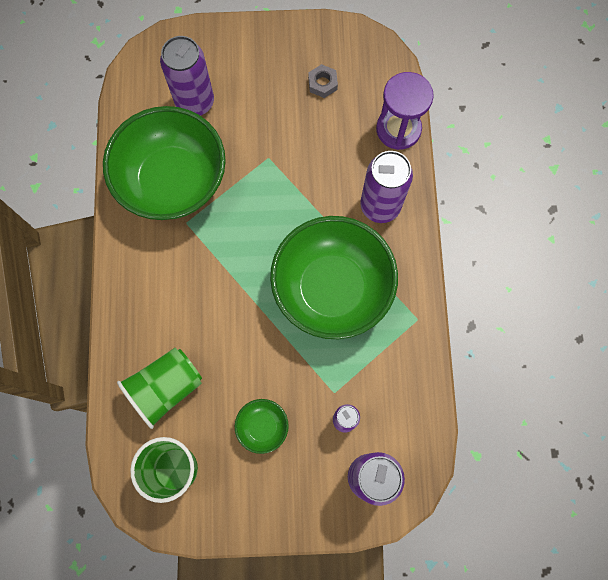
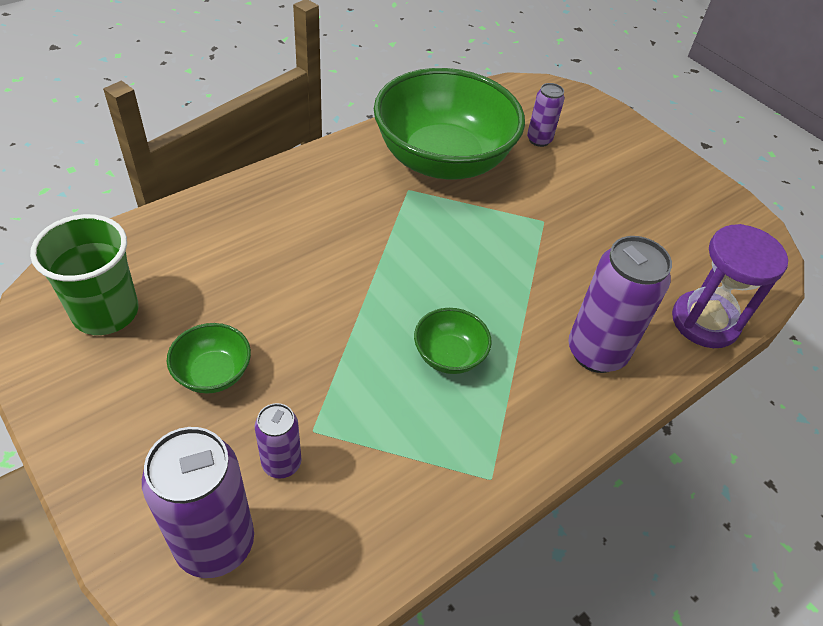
camera: 50 degrees right, 25 degrees down
green cup [117,348,202,429] -> none
purple can [160,36,214,116] -> purple can [527,83,565,147], size x0.54
green bowl [270,216,398,339] -> green bowl [414,308,492,374], size x0.42
grey nut [308,64,338,98] -> none

